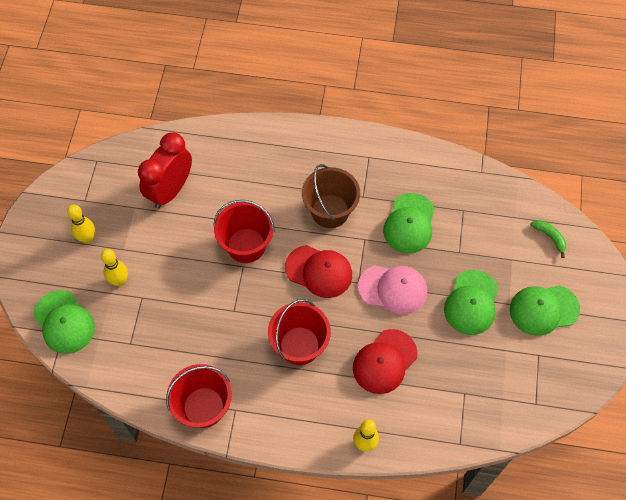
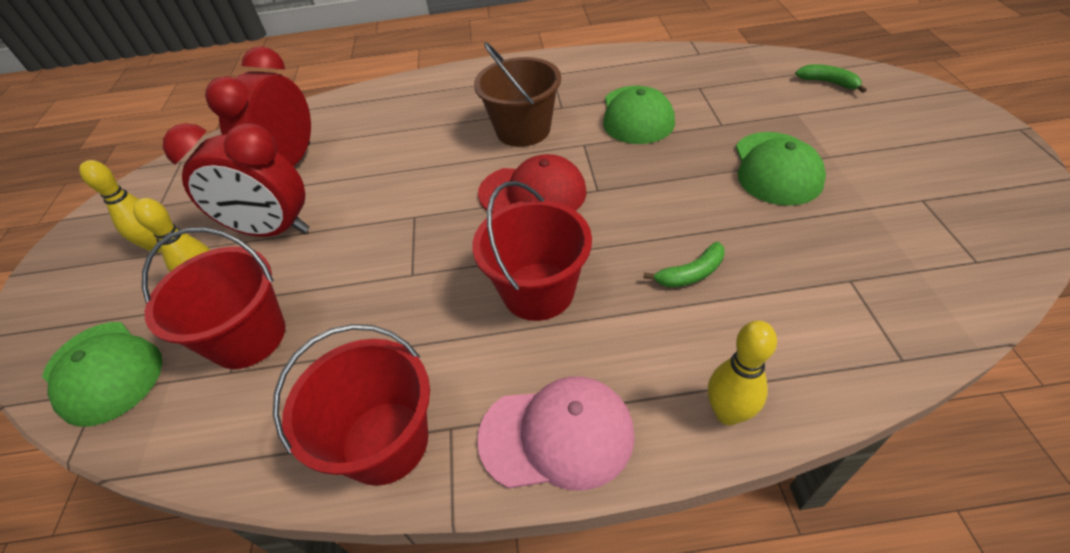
camera: 10 degrees left, 15 degrees down
red bucket [213,200,275,263] -> red bucket moved to [142,227,285,369]
red cap [353,329,417,394] -> green banana [643,242,725,288]
pink cap [358,265,427,315] -> pink cap moved to [477,377,635,491]
green cap [510,285,580,336] -> none
none -> red clock [163,123,309,237]

